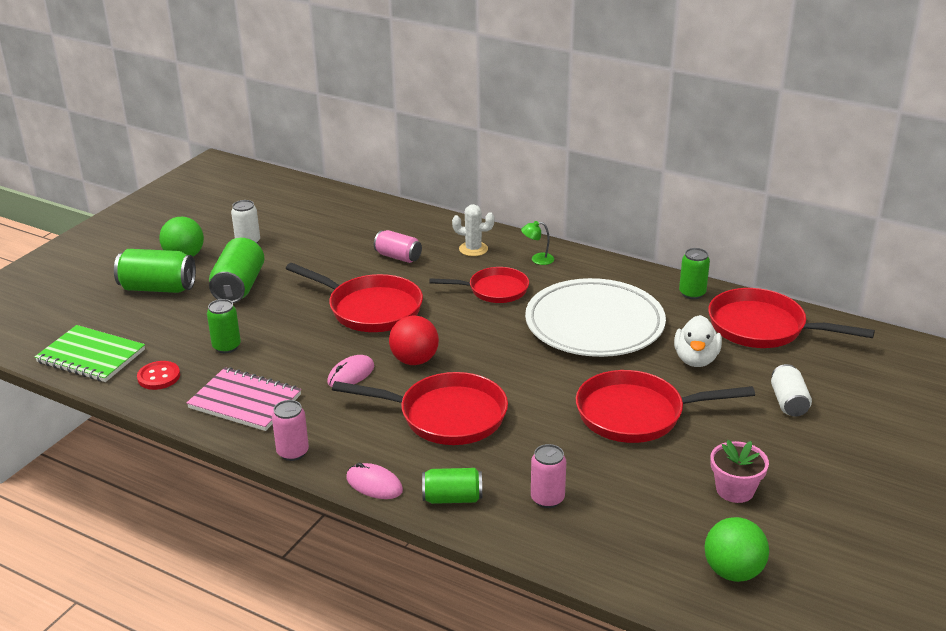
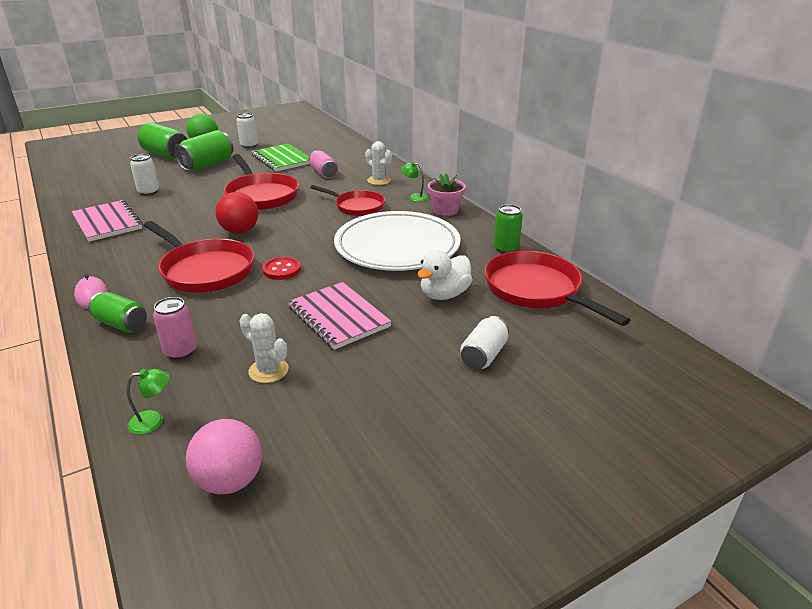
camera: 30 degrees right, 0 degrees up
green notebook [35,325,145,382] -> green notebook moved to [251,144,310,172]
red button [137,361,180,390] -> red button moved to [262,257,301,280]
green can [207,299,241,353] -> white can [130,154,159,195]
pink can [272,400,309,461] -> none
pink mouse [327,355,374,387] -> none
red pan [576,370,755,443] -> pink notebook [288,282,392,350]
green ball [705,517,769,582] -> pink ball [186,419,262,494]
pink flower pot [711,440,769,503] -> pink flower pot moved to [428,173,466,216]
none -> green lamp [127,369,170,434]
none -> white cactus [240,313,289,383]

